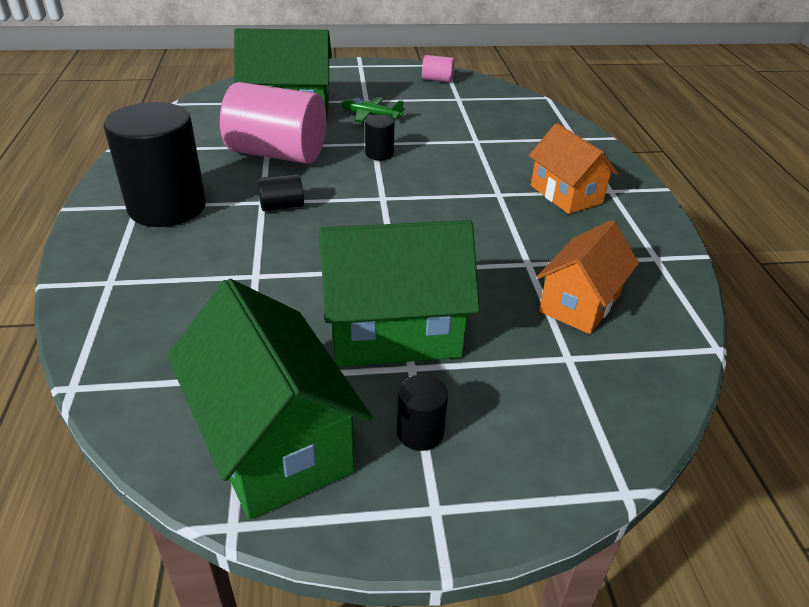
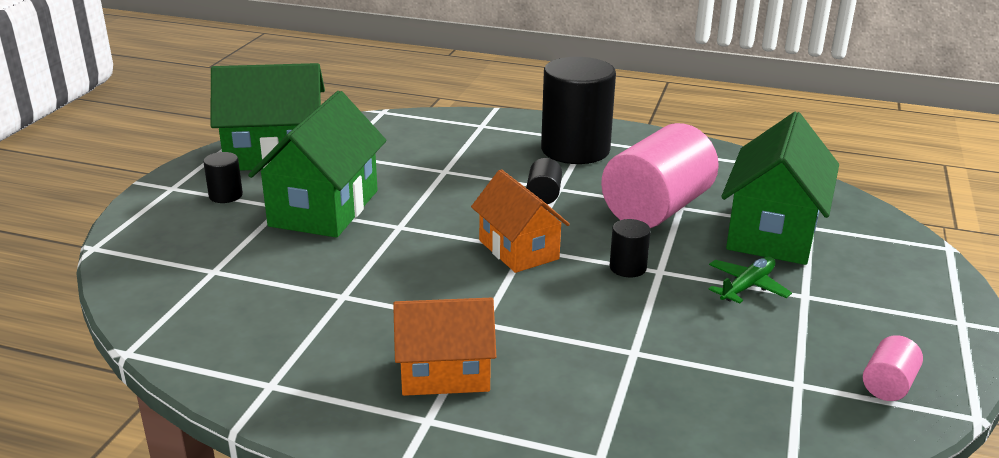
camera: 115 degrees right, 10 degrees down
orange house [537,220,639,334] -> orange house moved to [471,169,570,273]

